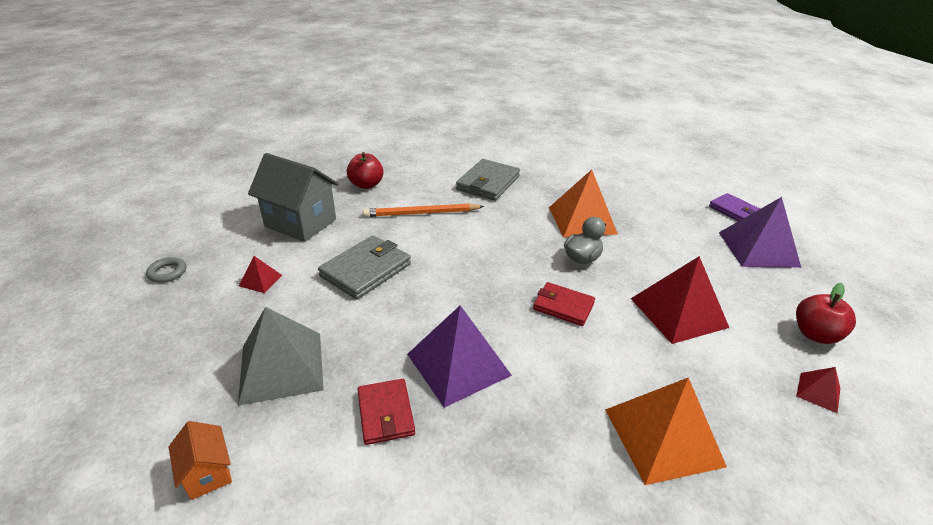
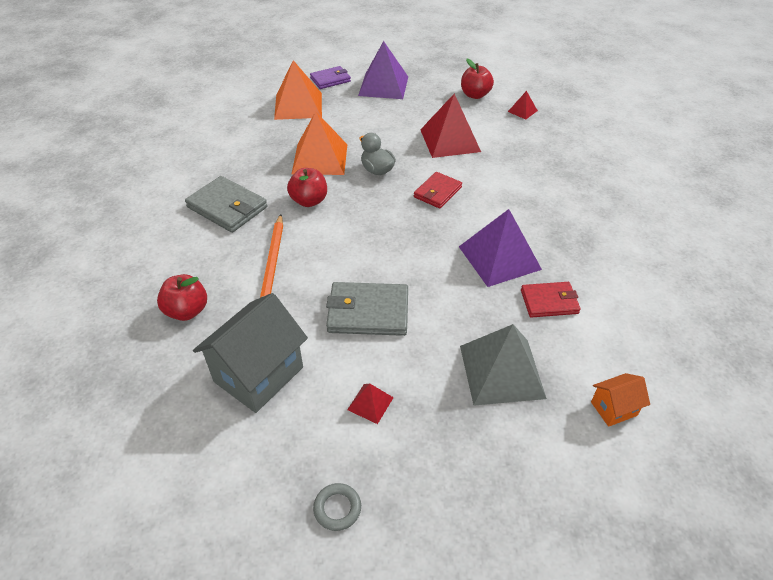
camera: 80 degrees left, 10 degrees up
grey wallet [318,236,411,300] -> grey wallet turned 45 degrees counterclockwise [326,282,408,336]
orange pyramid [605,377,727,485] -> orange pyramid moved to [274,60,322,120]
none -> red apple [287,168,327,207]

